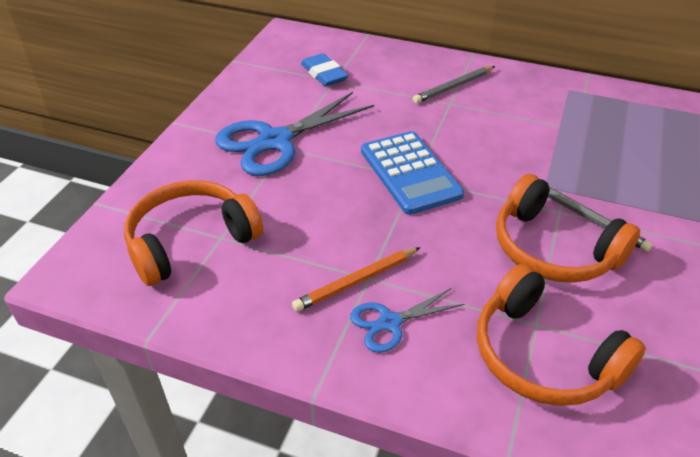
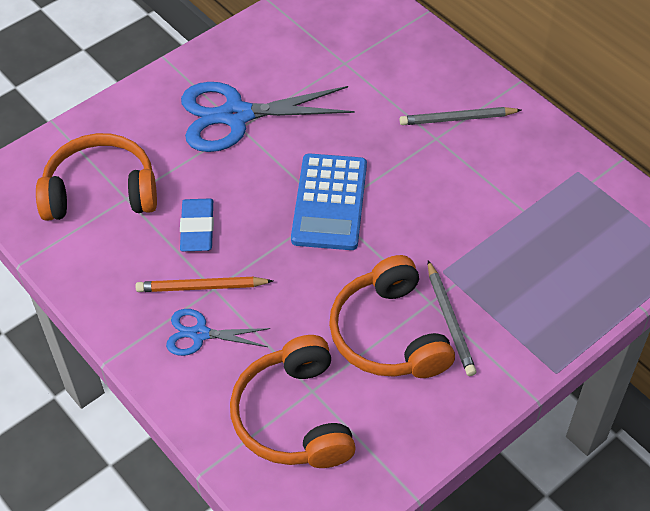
camera: 30 degrees right, 10 degrees up
blue eraser [301,53,348,86] -> blue eraser moved to [180,199,214,251]

